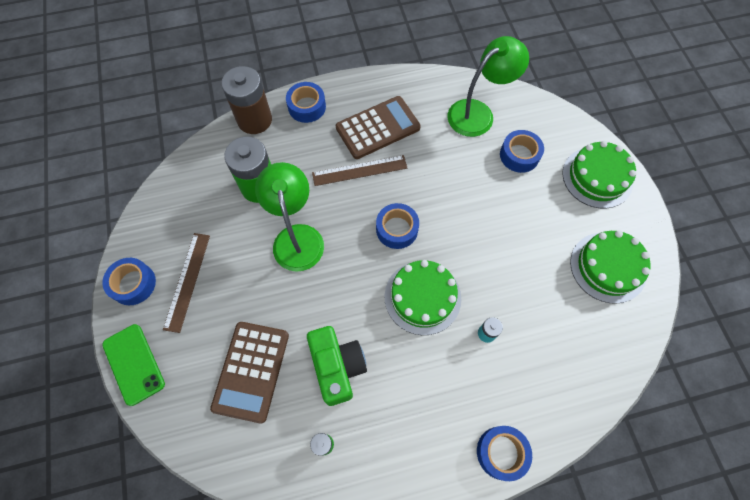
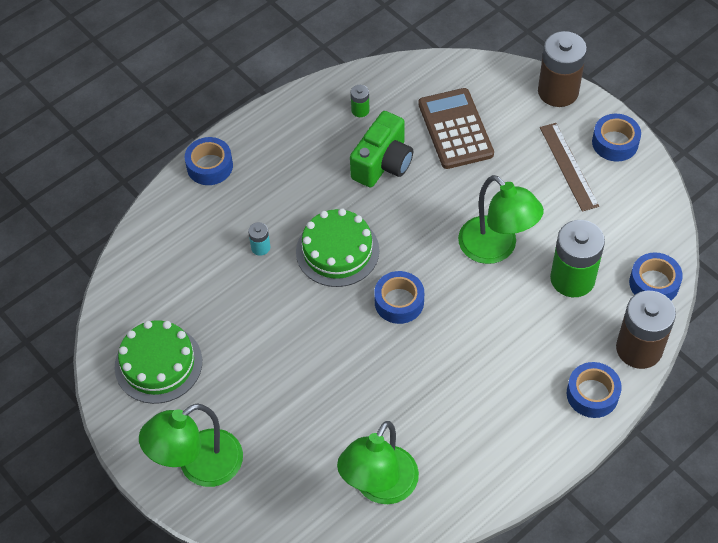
camera: 155 degrees right, 10 degrees down
green phone [102,324,165,406] -> brown battery [538,31,587,107]
green camera [307,326,367,406] -> green camera turned 105 degrees counterclockwise [350,111,413,188]
brown ruler [312,155,407,186] -> none
brown calculator [336,96,421,159] -> none
blue tape [500,130,544,173] -> blue tape moved to [629,252,683,300]
green cake [562,141,637,208] -> green lamp [139,403,243,487]

